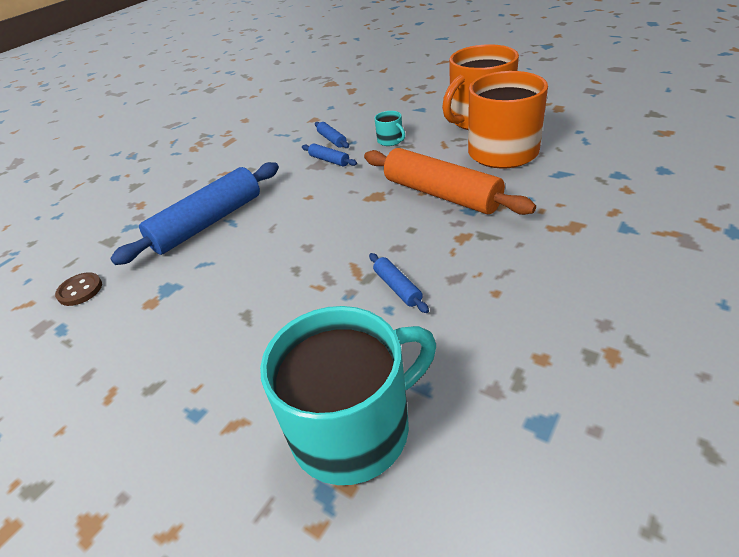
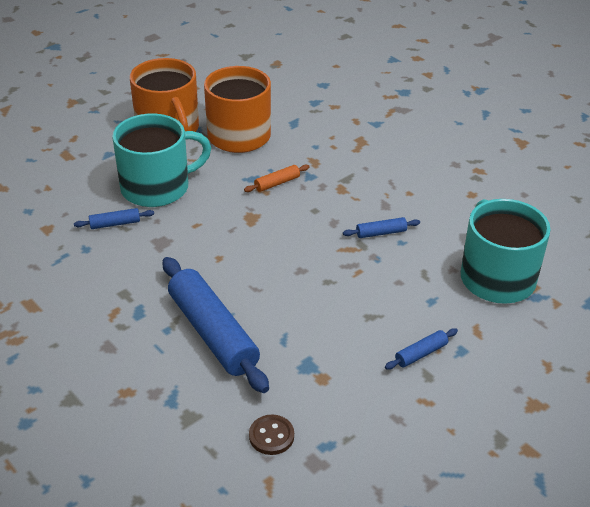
camera: 80 degrees left, 0 degrees up
blue rolling pin [302,143,357,167] -> blue rolling pin moved to [385,328,458,370]
orange rolling pin [364,148,536,215] -> orange rolling pin [244,164,310,192], size x0.43
turquoise mug [374,111,405,146] -> turquoise mug [112,113,211,207], size x2.45

